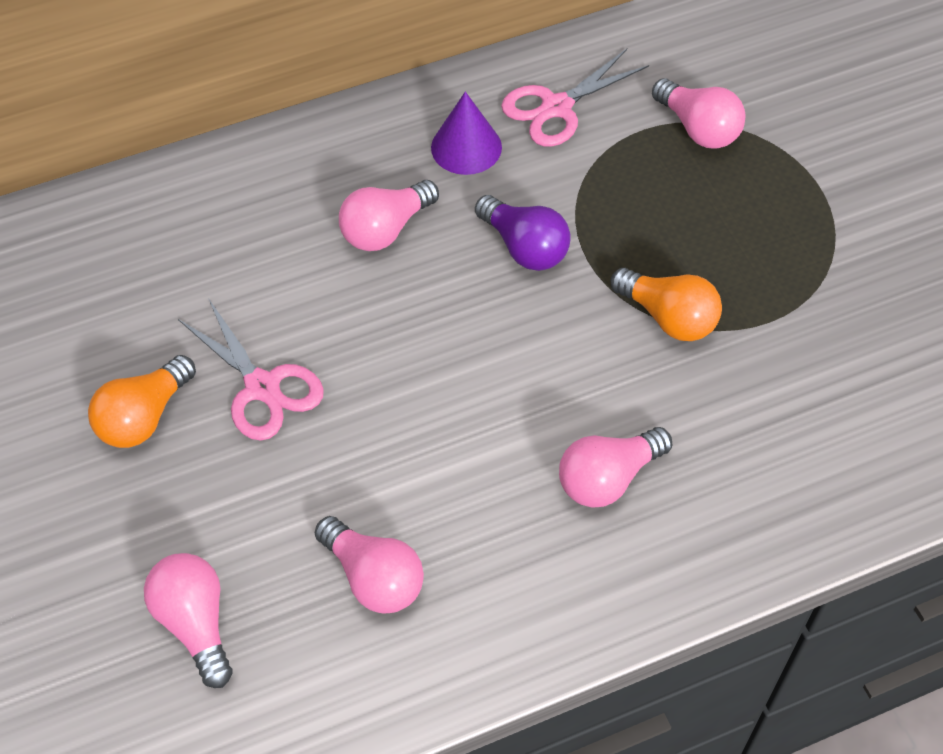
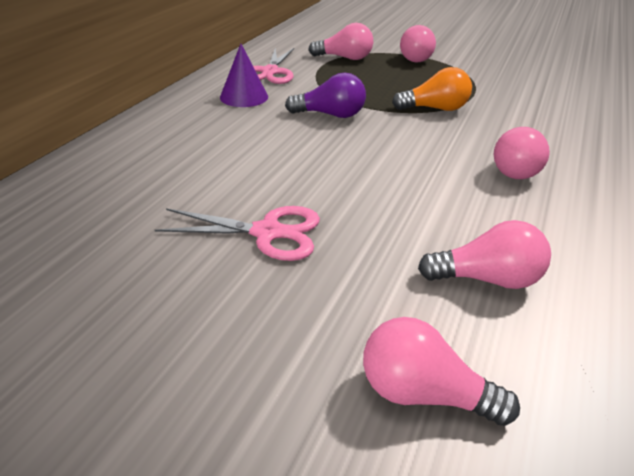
camera: 45 degrees left, 20 degrees down
orange light bulb [88,355,196,448] -> none
pink light bulb [339,180,439,251] -> pink light bulb moved to [400,25,436,62]

